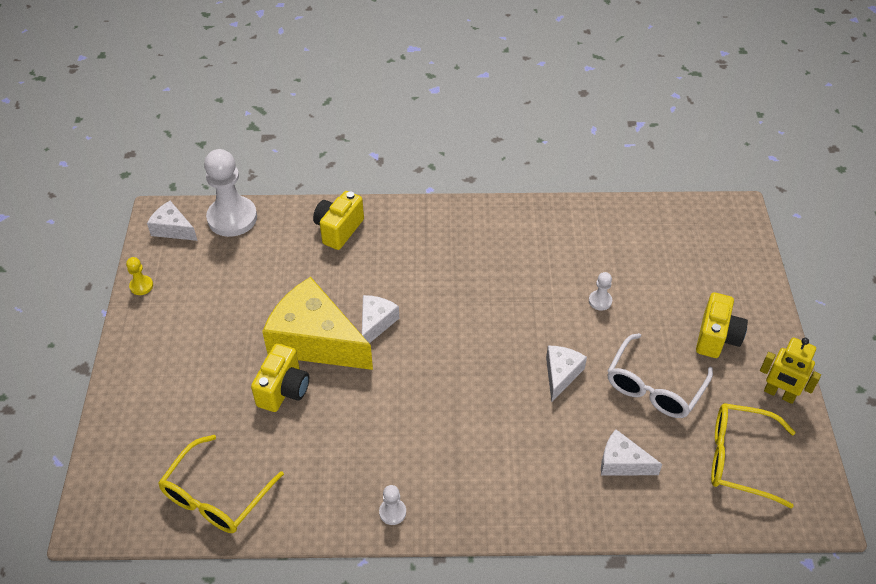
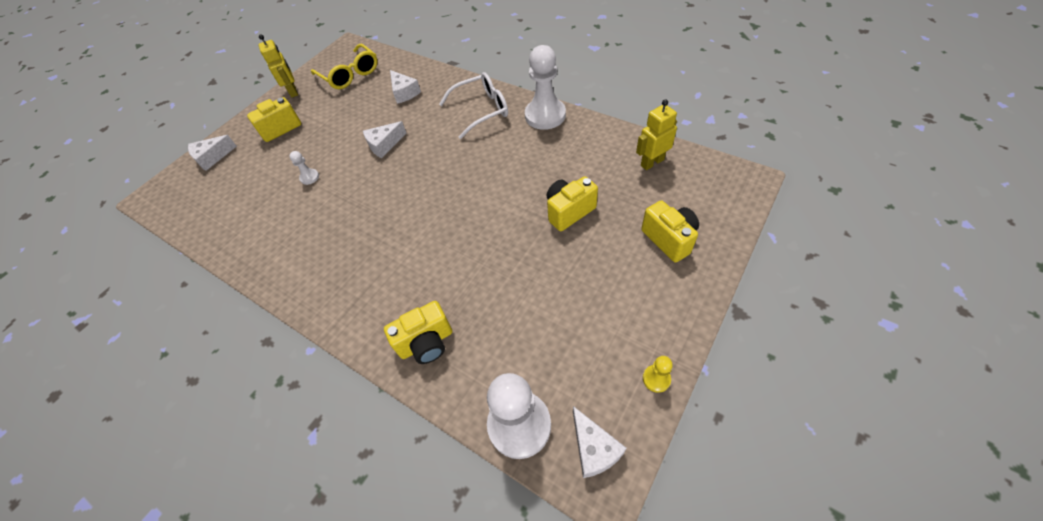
camera: 140 degrees left, 5 degrees up
yellow glasses [158,435,284,533] -> yellow robot [636,99,677,170]
yellow cheese [262,277,373,370] -> none
white cheese [362,295,399,343] -> white cheese moved to [188,135,237,171]
white pawn [379,485,406,525] -> white pawn [525,45,566,130], size x2.27
white glasses [608,333,713,418] -> white glasses moved to [439,72,508,139]
none -> yellow camera [641,201,699,262]

